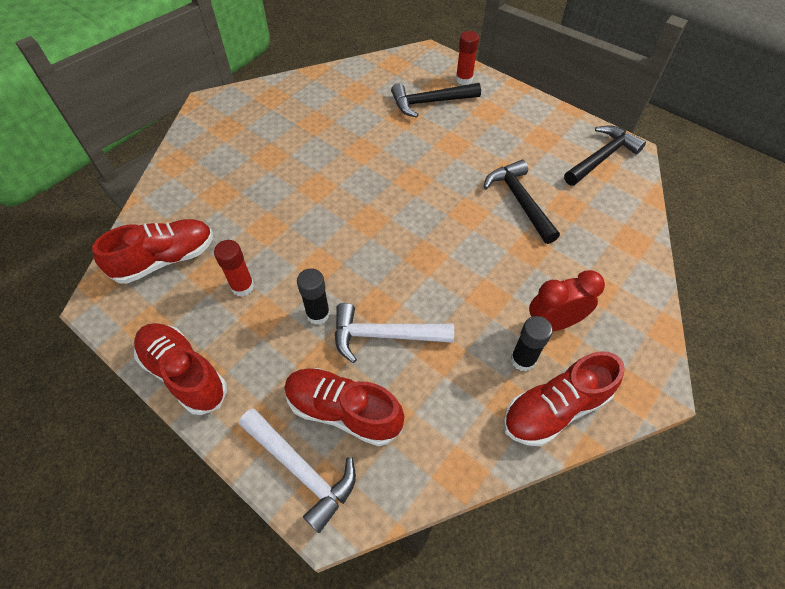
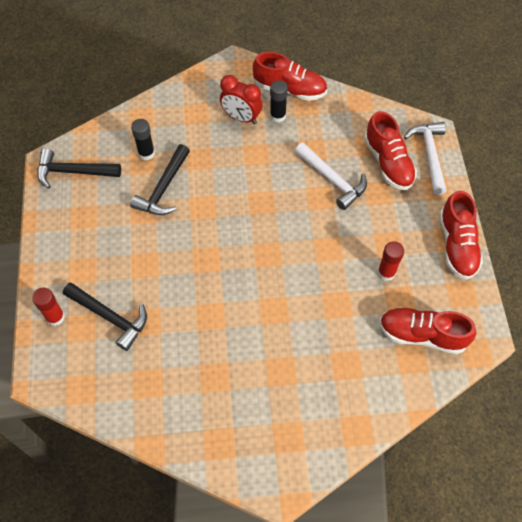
camera: 135 degrees left, 5 degrees up
black glue stick [297,268,330,325] -> black glue stick moved to [131,119,155,160]

